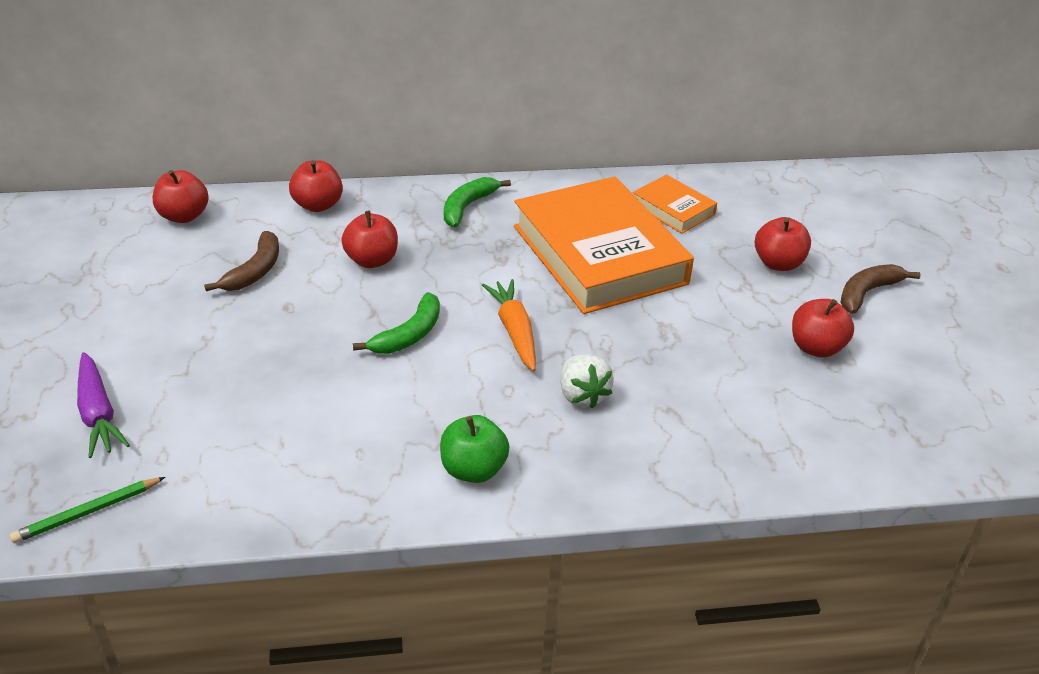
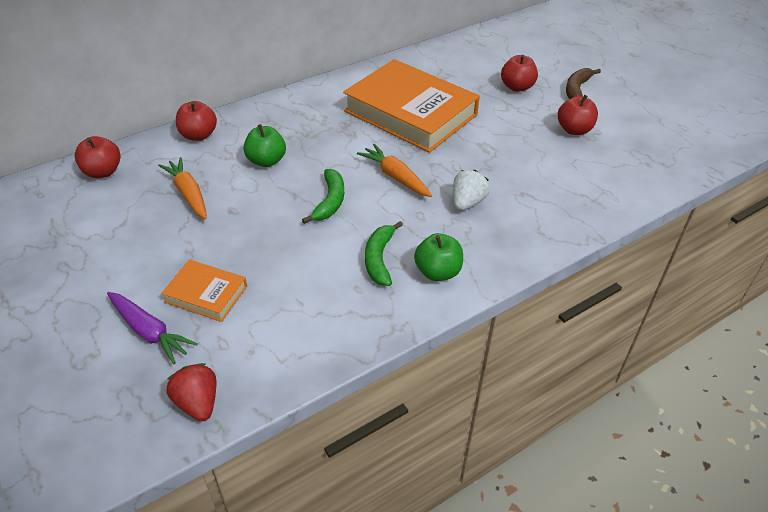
camera: 25 degrees left, 5 degrees up
green pencil [10,477,165,543] -> red strawberry [167,363,216,421]
brown banana [204,231,279,291] -> orange carrot [158,157,207,219]
red apple [342,211,398,268] -> green apple [243,124,286,167]
green banana [444,177,511,227] -> green banana moved to [365,221,403,286]
white strawberry [561,354,614,409] -> white strawberry turned 105 degrees counterclockwise [453,170,490,211]
orange book [633,175,717,234] -> orange book moved to [161,260,247,322]

